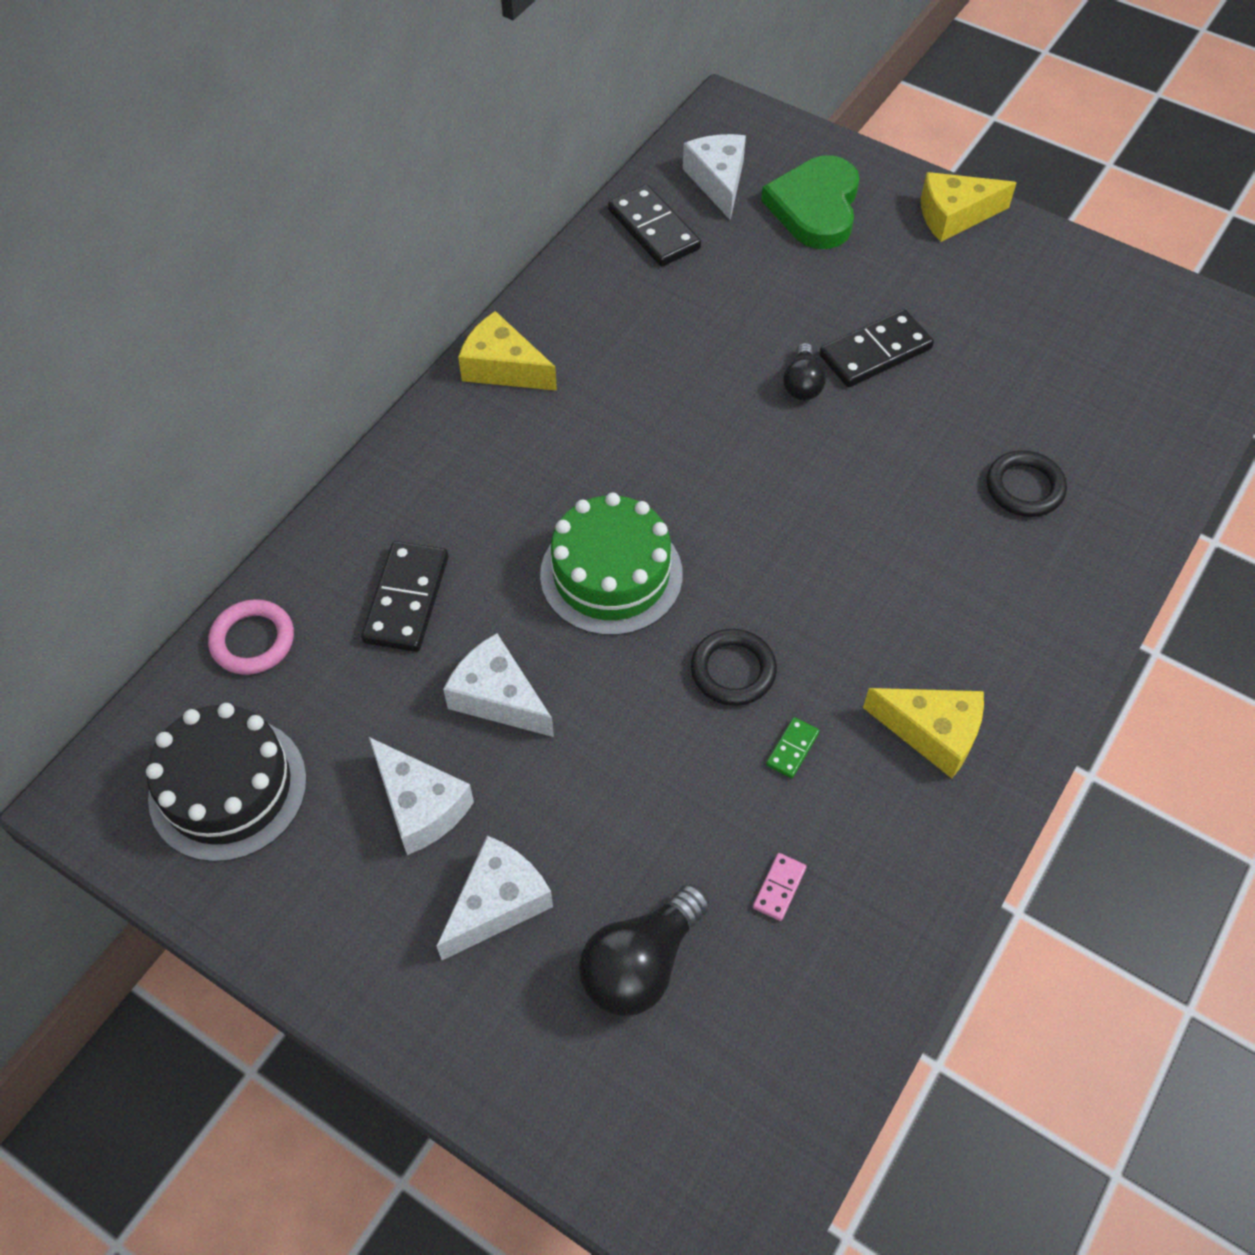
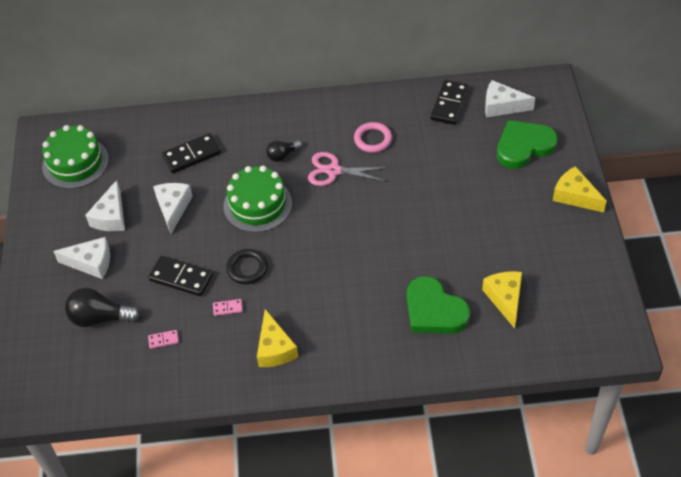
camera: 55 degrees right, 5 degrees down
black cake [146,703,307,862] -> green cake [42,125,109,189]
pink ring [208,599,294,675] -> pink ring moved to [354,122,392,153]
yellow cheese [458,311,557,391] -> yellow cheese moved to [482,271,522,329]
white cheese [683,134,746,220] -> white cheese turned 120 degrees counterclockwise [485,80,535,117]
green domino [766,717,820,778] -> pink domino [213,299,243,316]
black light bulb [783,343,826,400] -> black light bulb moved to [266,140,302,162]
black domino [819,309,934,387] -> black domino moved to [148,256,213,296]
black ring [987,450,1067,517] -> green heart [407,276,470,333]
none -> pink scissors [308,152,388,186]

